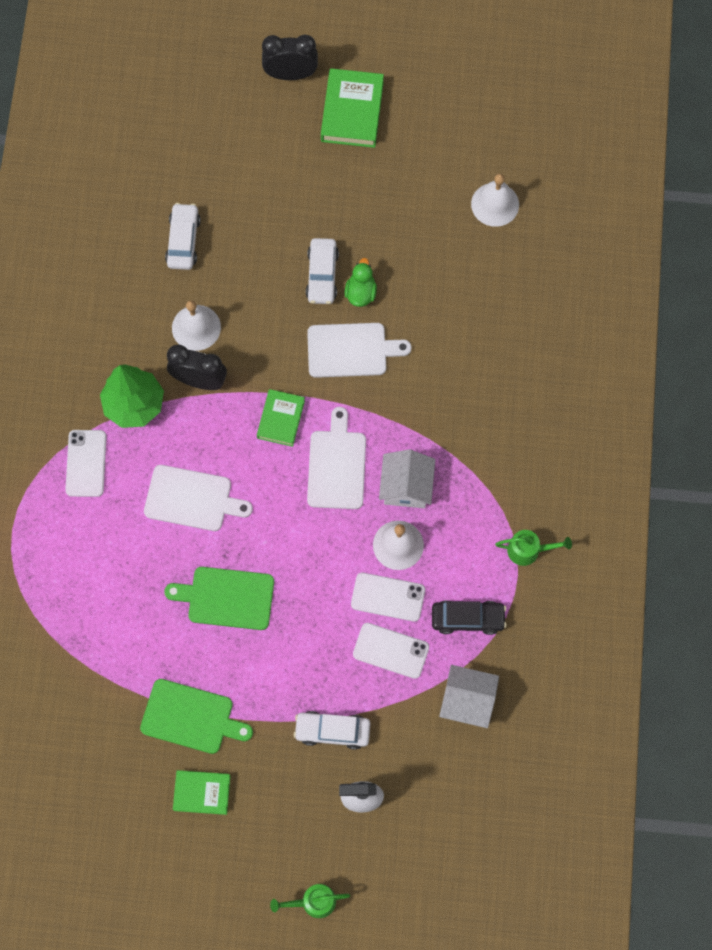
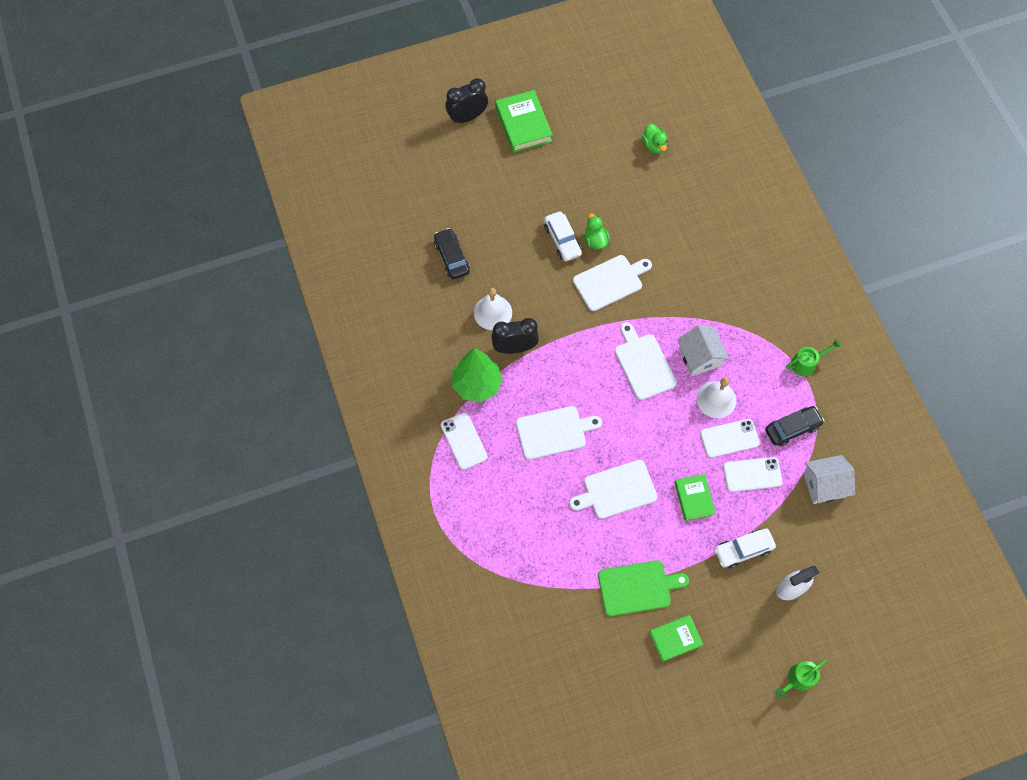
camera: 25 degrees left, 5 degrees down
green cutting board [164,567,274,630] -> white cutting board [569,460,658,519]
white car [165,203,201,270] -> black car [434,228,470,279]
green book [257,389,305,447] -> green book moved to [675,474,716,521]
white bell [471,174,519,227] -> green duck [642,124,667,154]

